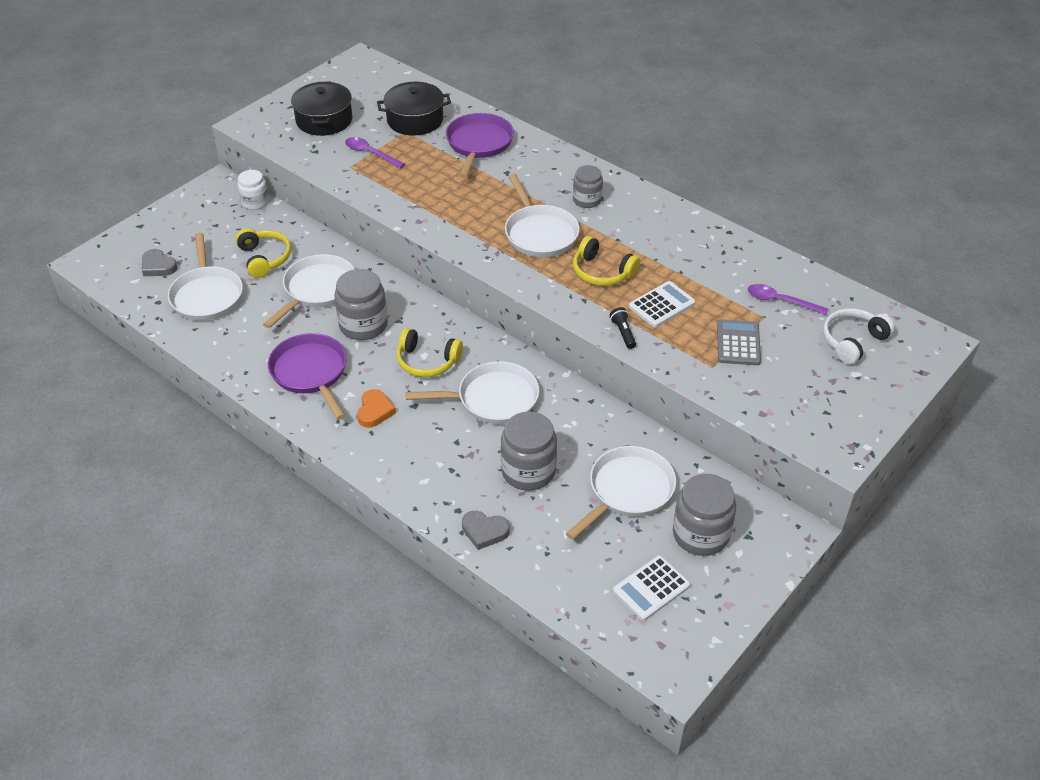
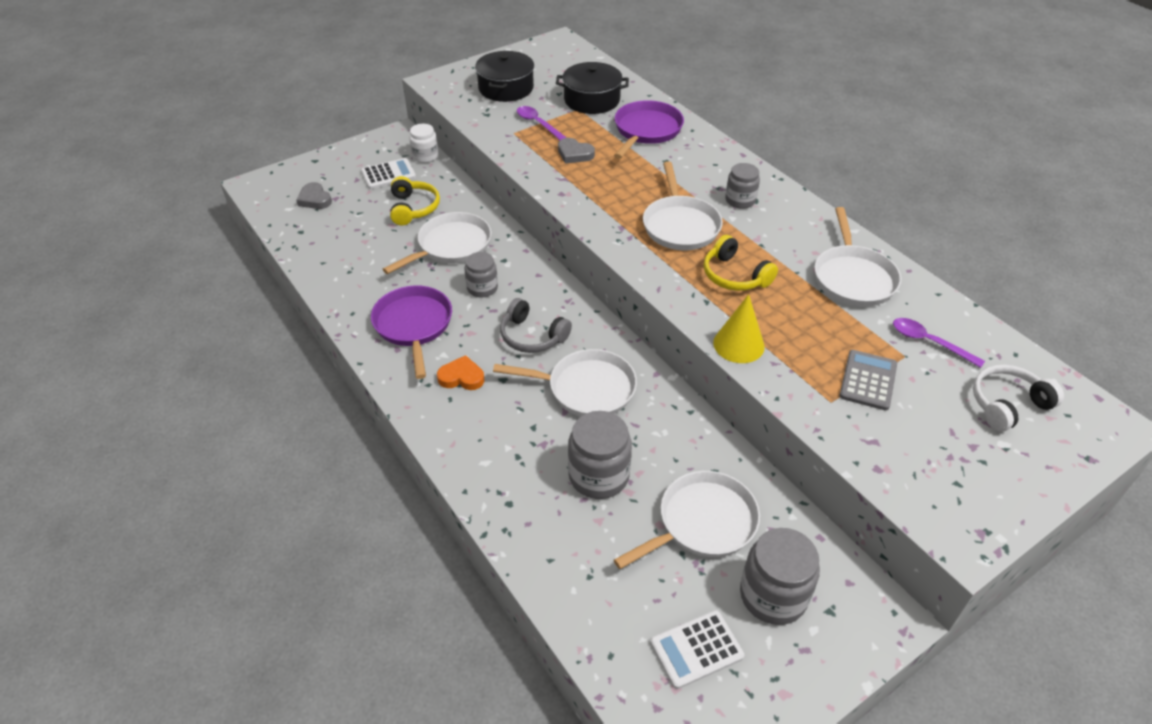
camera: 15 degrees right, 0 degrees up
white pan [168,233,243,321] -> white pan moved to [814,207,901,307]
grey jar [334,269,388,340] -> grey jar [465,252,498,298], size x0.62
orange heart [357,389,396,428] -> orange heart turned 105 degrees counterclockwise [437,355,484,390]
yellow headphones [397,328,463,377] -> grey headphones [500,298,572,353]
grey heart [462,511,510,550] -> grey heart moved to [558,138,595,164]
black flashlight [610,307,636,349] -> yellow cone [713,294,765,363]
white calculator [629,281,695,327] -> white calculator moved to [361,158,416,189]

